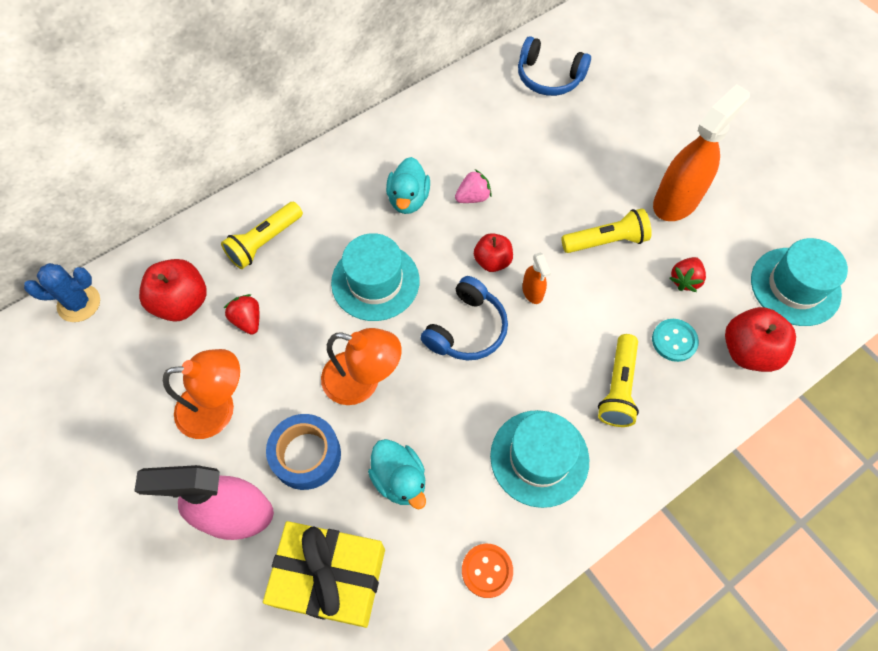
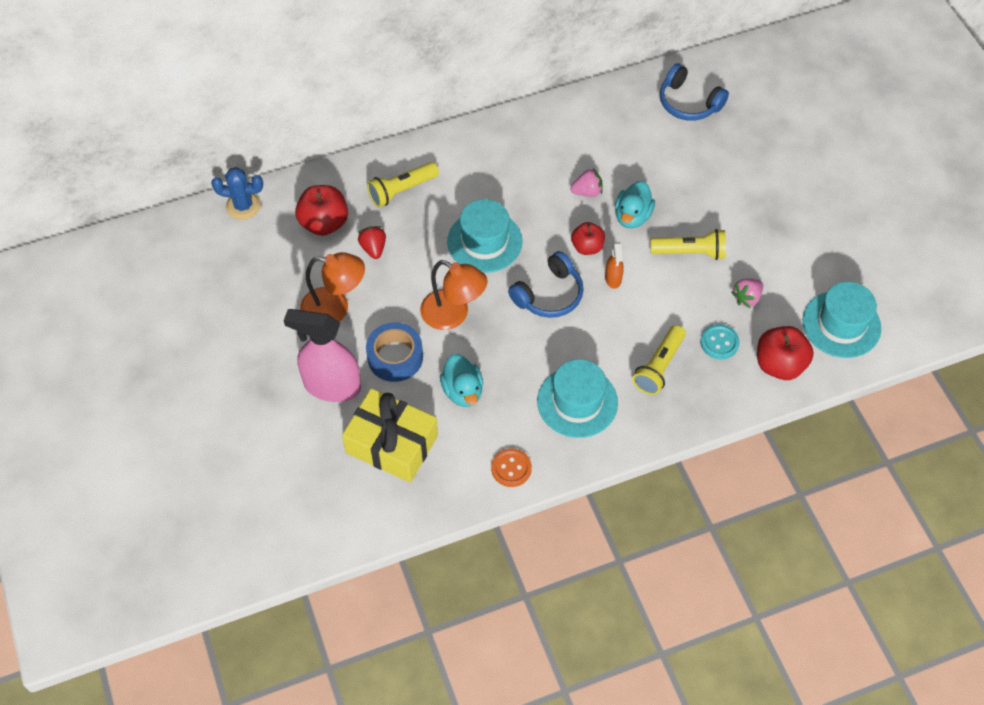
camera: 15 degrees right, 5 degrees down
turquoise duck [386,157,430,214] -> turquoise duck moved to [615,181,655,229]
orange spray bottle [653,84,750,221] -> none
red strawberry [669,257,706,292] -> pink strawberry [731,279,763,308]

